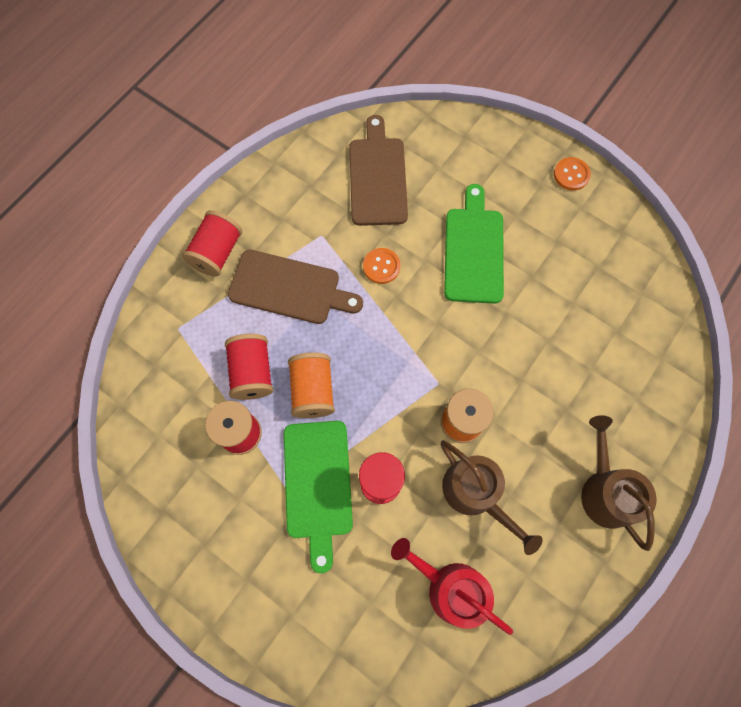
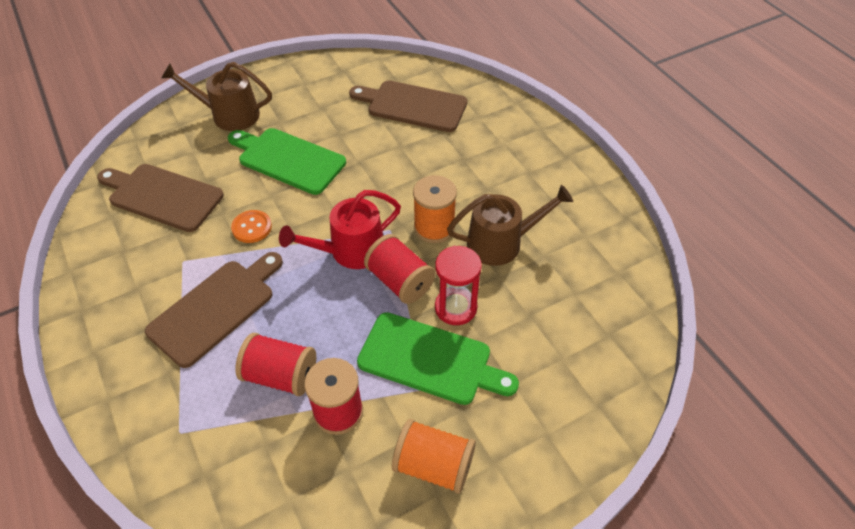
camera: 65 degrees left, 20 degrees down
red spool [182,210,242,277] -> red spool moved to [364,234,435,304]
orange spool [288,352,335,418] -> orange spool moved to [392,419,476,494]
red watering can [391,538,513,635] -> red watering can moved to [279,190,401,269]
orange button [554,157,591,191] -> none
brown watering can [581,415,657,551] -> brown watering can moved to [161,62,272,131]
none -> brown cutting board [349,81,467,132]

